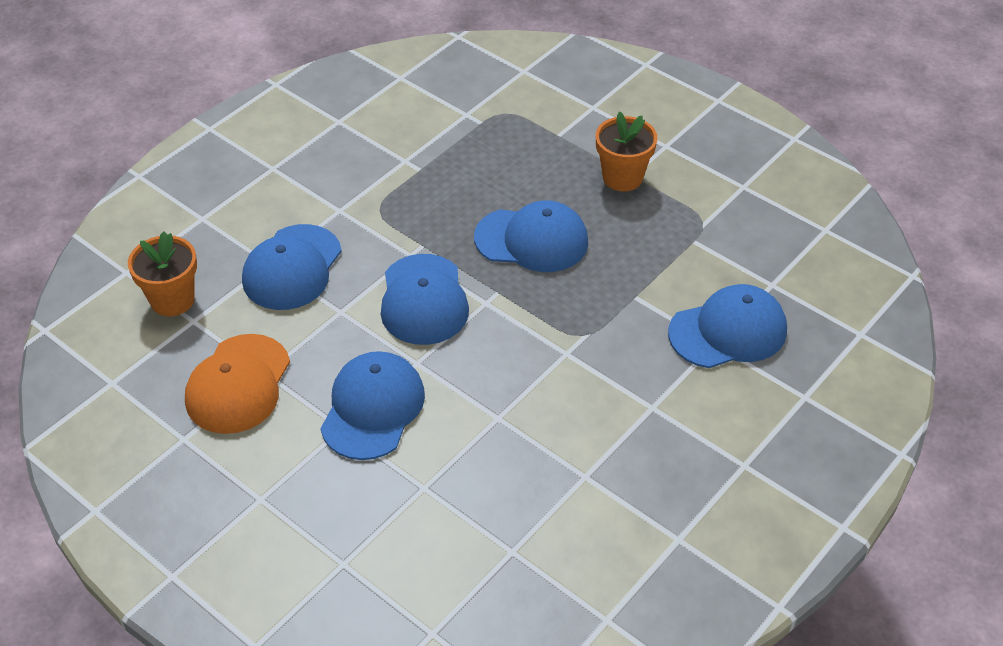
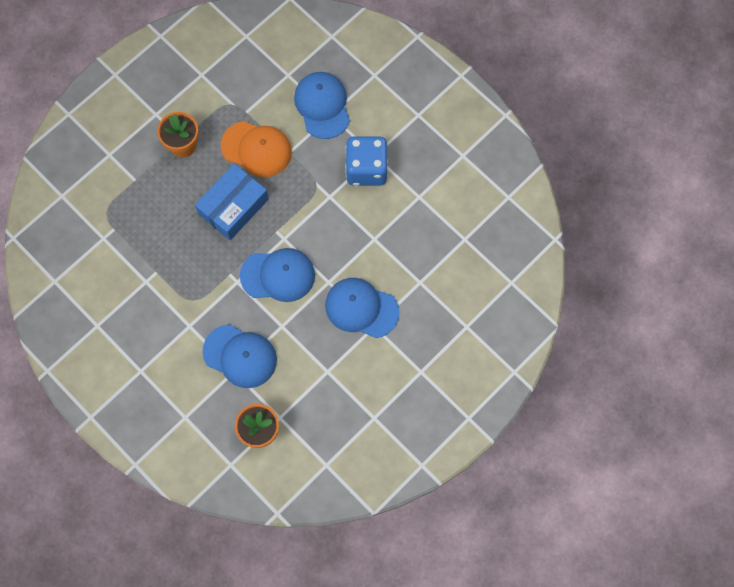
camera: 85 degrees left, 25 degrees up
orange cap [185,334,290,434] -> orange cap moved to [221,121,292,177]
blue cap [474,200,588,272] -> blue box [195,164,269,240]
none -> blue dice [345,137,388,186]

